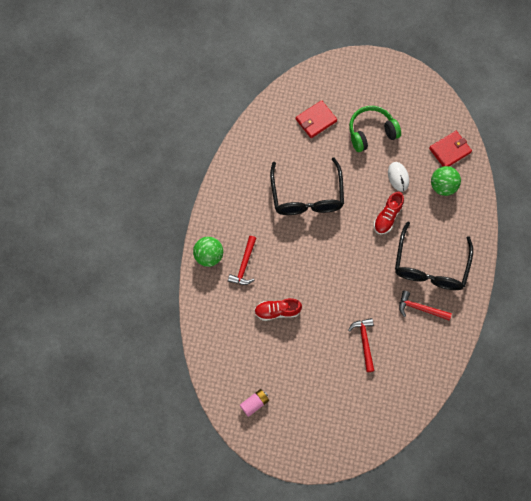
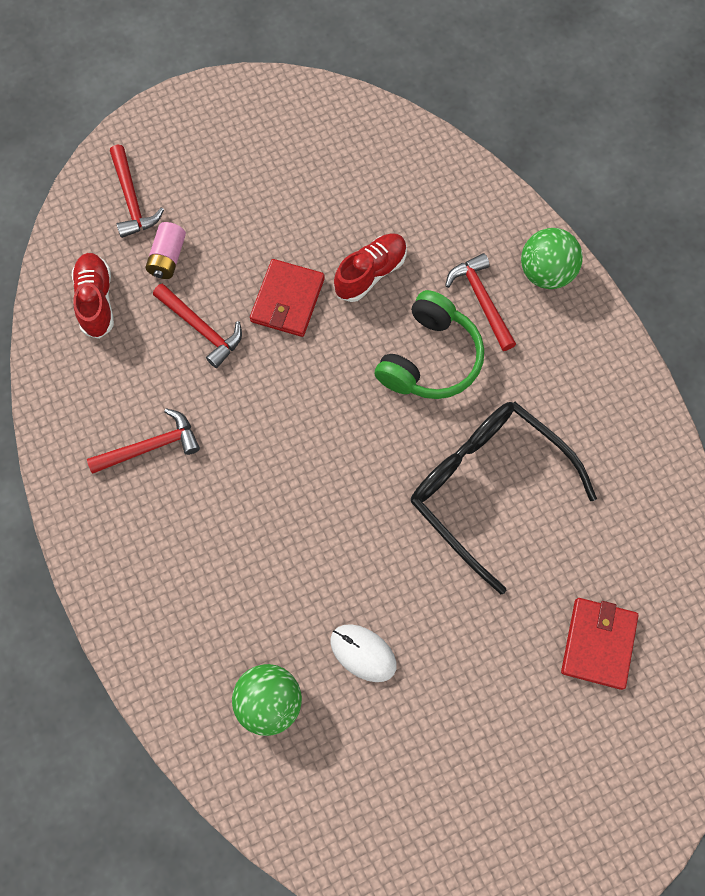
camera: 140 degrees right, 0 degrees up
pink battery [240,389,269,417] -> pink battery moved to [145,222,186,279]
green headphones [349,106,401,152] -> green headphones moved to [374,290,484,399]
red shoe [374,192,404,234] -> red shoe moved to [72,253,114,339]
black glasses [395,222,473,290] -> none
red wallet [429,131,472,166] -> red wallet moved to [250,259,325,337]
none -> red hammer [110,144,164,238]

